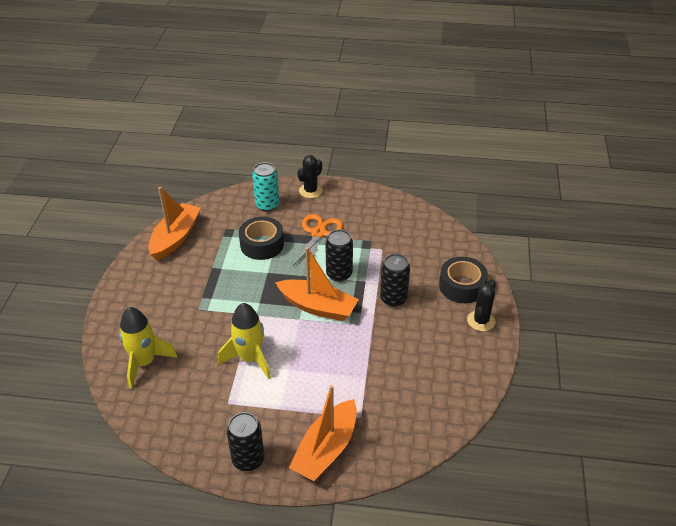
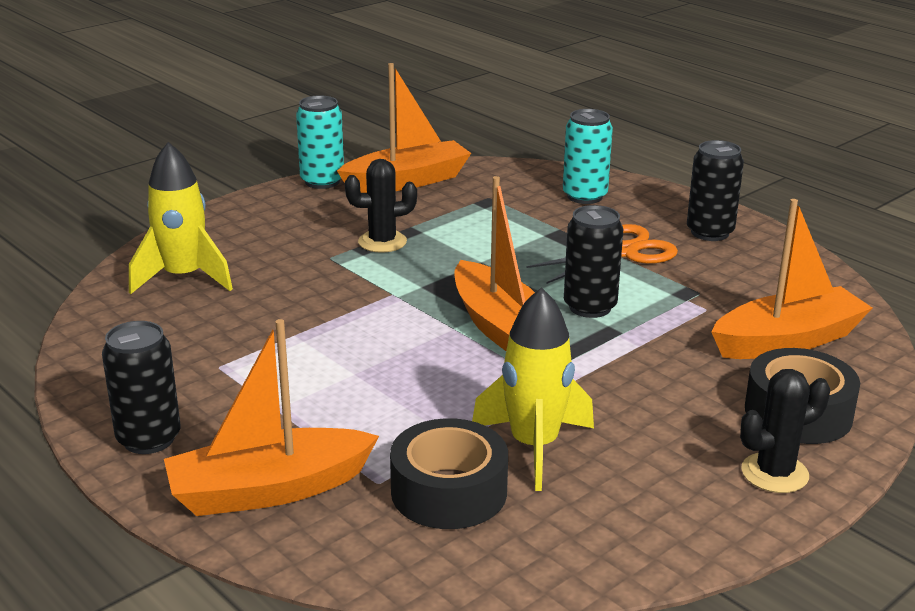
camera: 40 degrees right, 15 degrees down
yellow rocket [218,303,271,379] -> yellow rocket moved to [472,287,594,491]
black tape [239,217,284,260] -> black tape moved to [390,418,508,529]
black cactus [297,155,323,198] -> black cactus moved to [345,159,417,253]
black can [380,254,410,307] -> black can moved to [687,140,744,241]
none -> turquoise can [296,95,344,189]
none -> orange boat [711,199,872,359]

